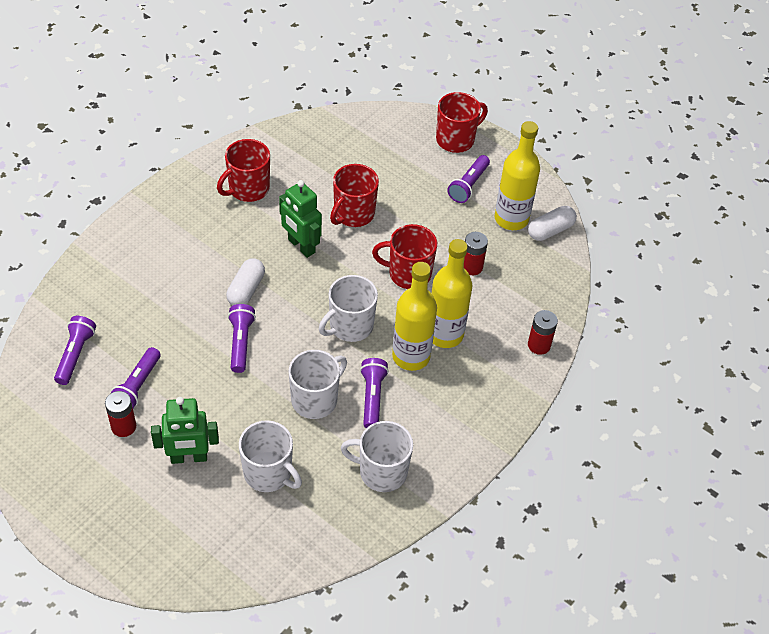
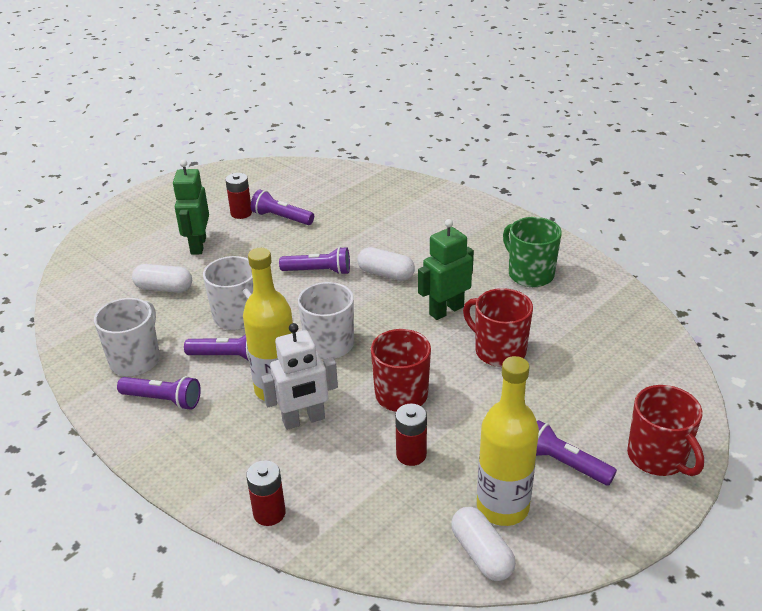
camera: 100 degrees right, 15 degrees down
purple flashlight [54,316,96,385] -> purple flashlight moved to [117,376,201,410]
red mug [217,139,270,202] -> green mug [503,217,562,287]
white mug [239,420,302,492] -> white capsule [132,264,192,293]
yellow bottle [431,239,473,348] -> white robot [261,323,338,430]

